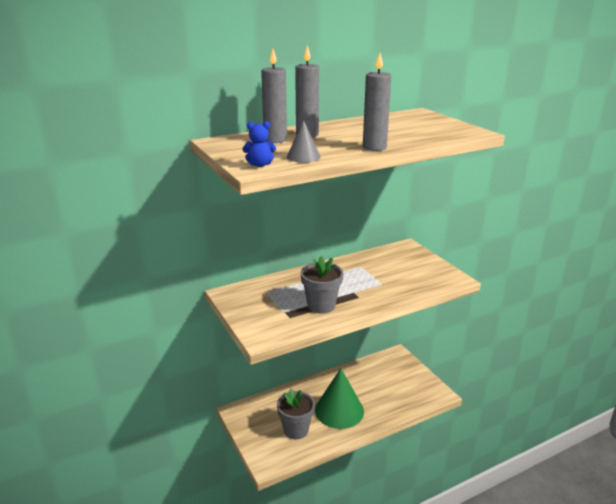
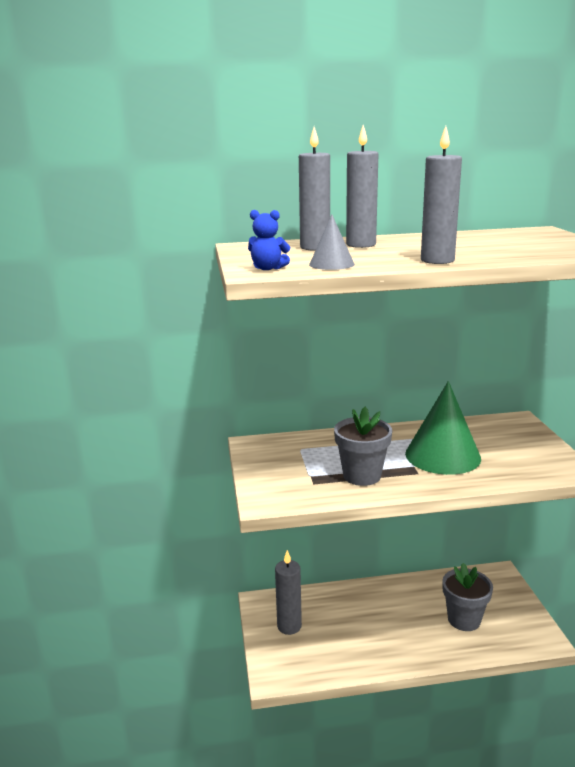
camera: 20 degrees right, 5 degrees down
grey flower pot [277,388,315,439] -> grey flower pot moved to [442,563,493,631]
green cone [315,368,364,429] -> green cone moved to [405,381,481,475]
none -> grey candle [275,550,302,635]

